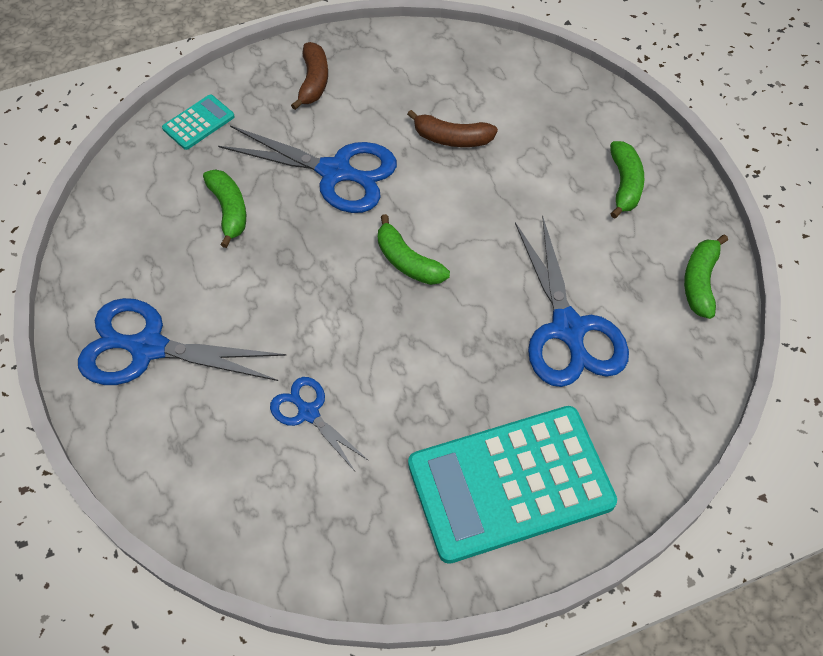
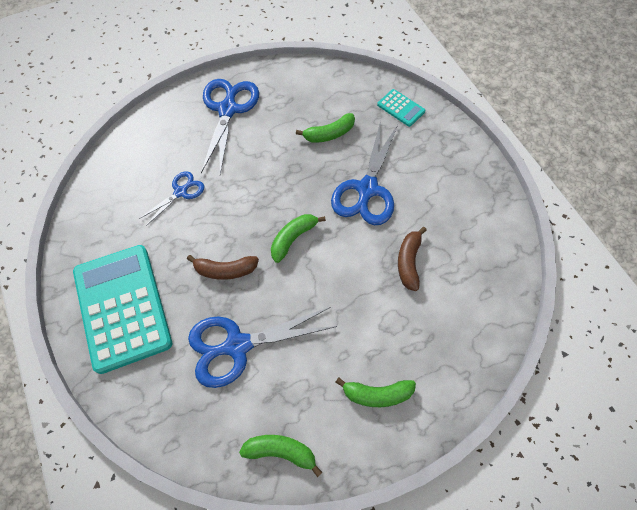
camera: 85 degrees right, 5 degrees up
brown banana [291,42,328,110] -> brown banana moved to [187,255,259,280]

